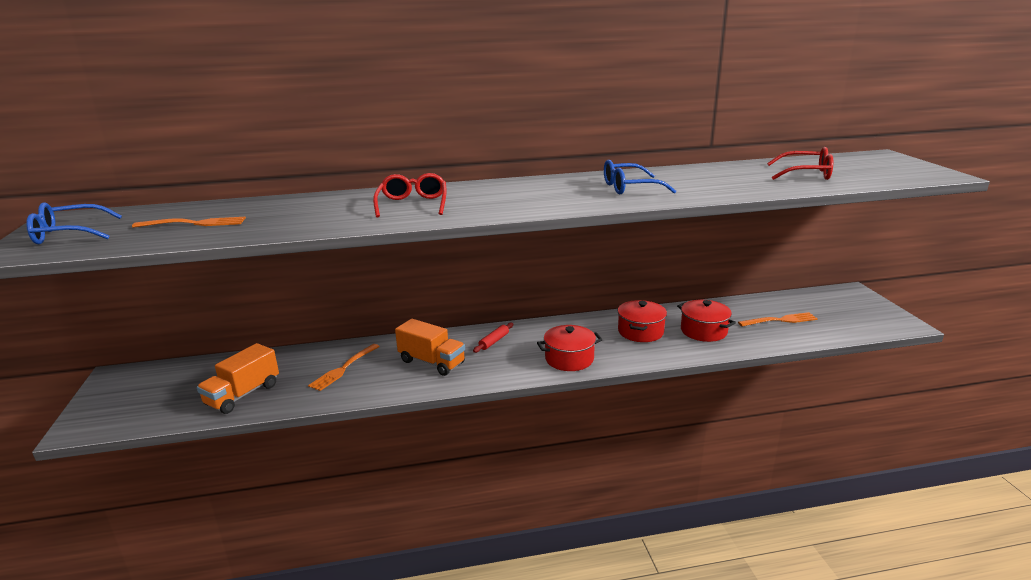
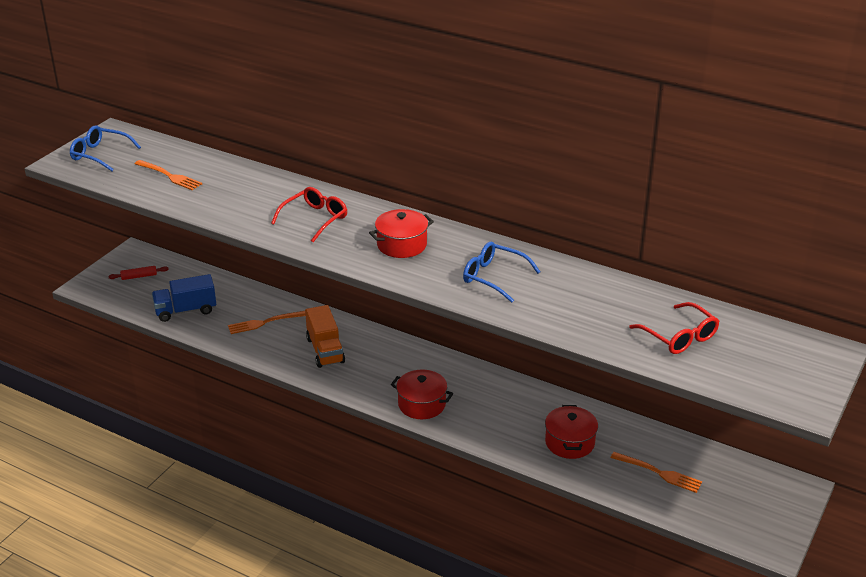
camera: 40 degrees right, 10 degrees up
orange truck [197,343,279,414] -> blue truck [152,274,216,322]
red rolling pin [473,323,513,353] -> red rolling pin moved to [108,266,169,280]
red pot [618,300,667,342] -> red pot moved to [369,209,434,258]

